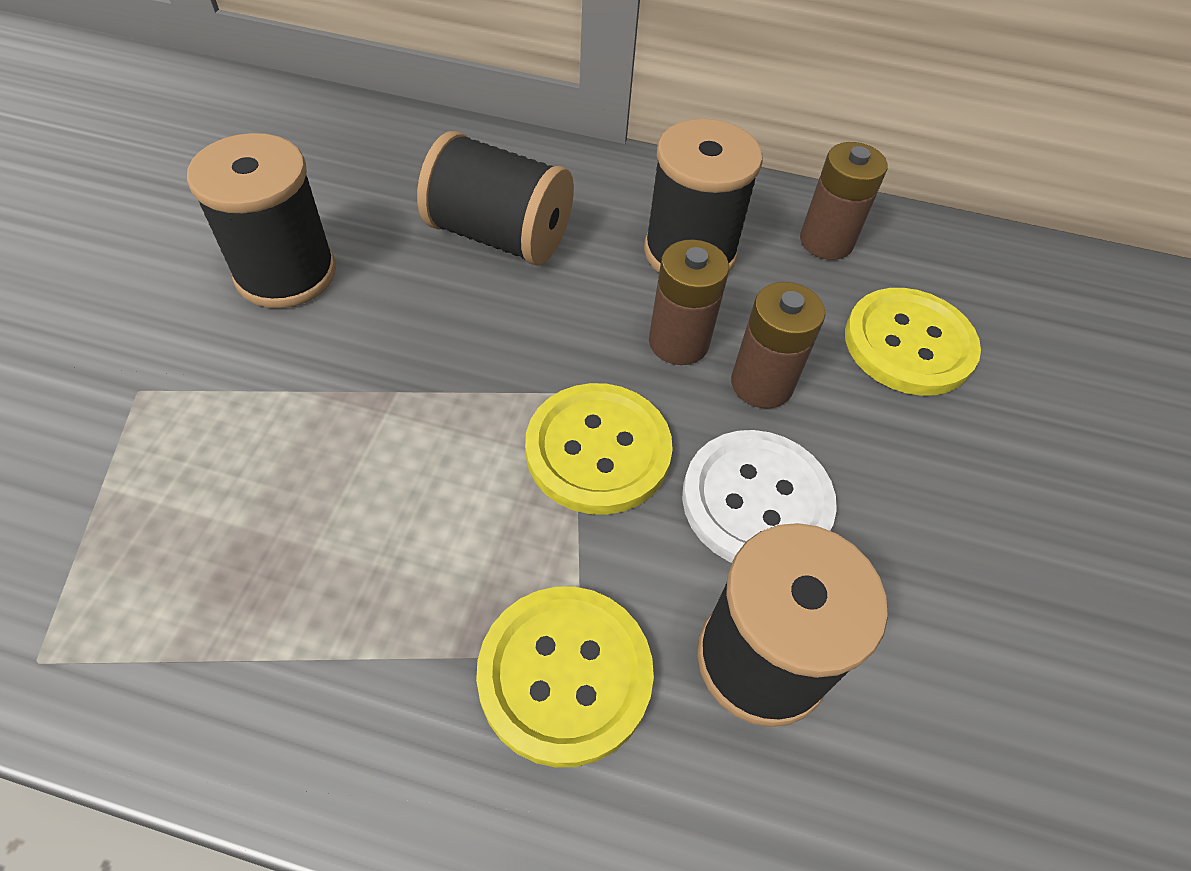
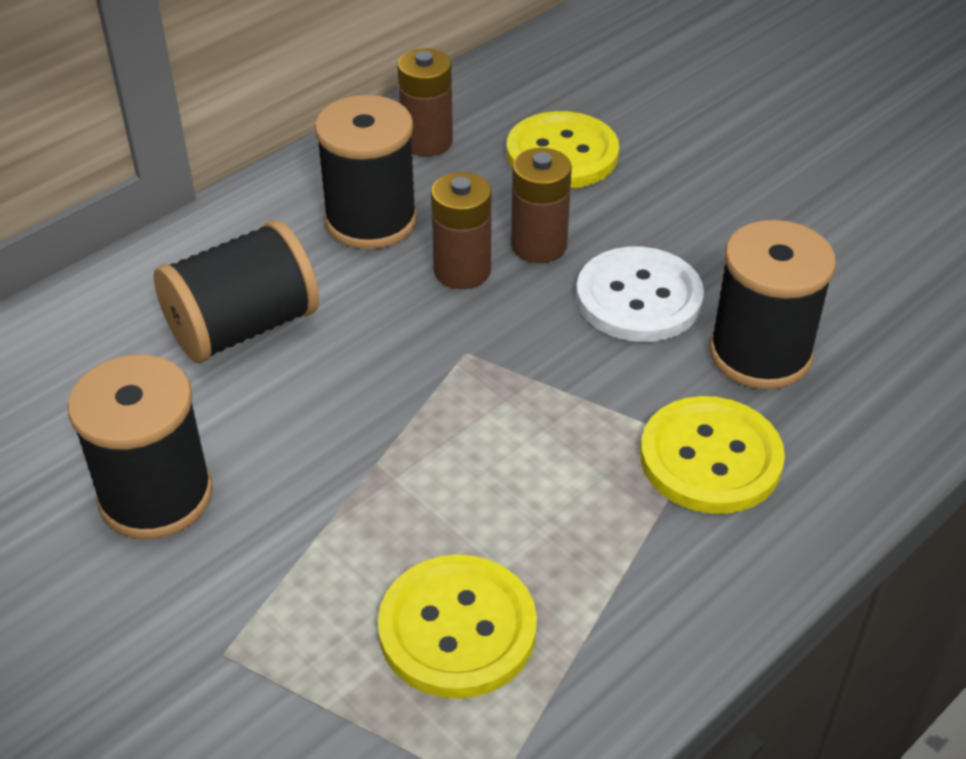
camera: 55 degrees left, 10 degrees down
yellow button [525,383,673,515] -> yellow button moved to [378,555,537,699]

